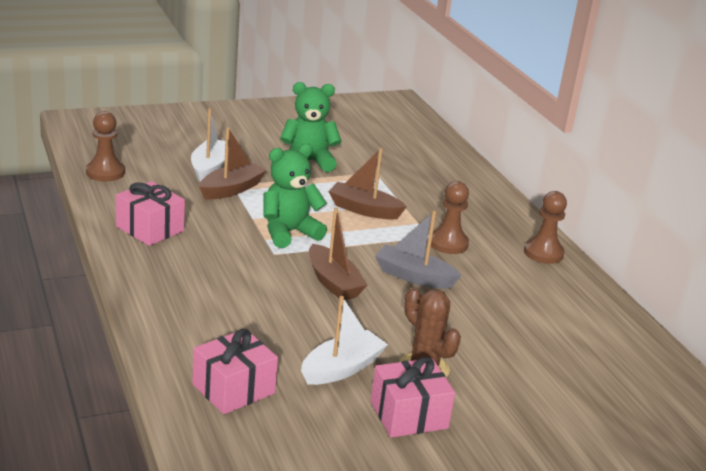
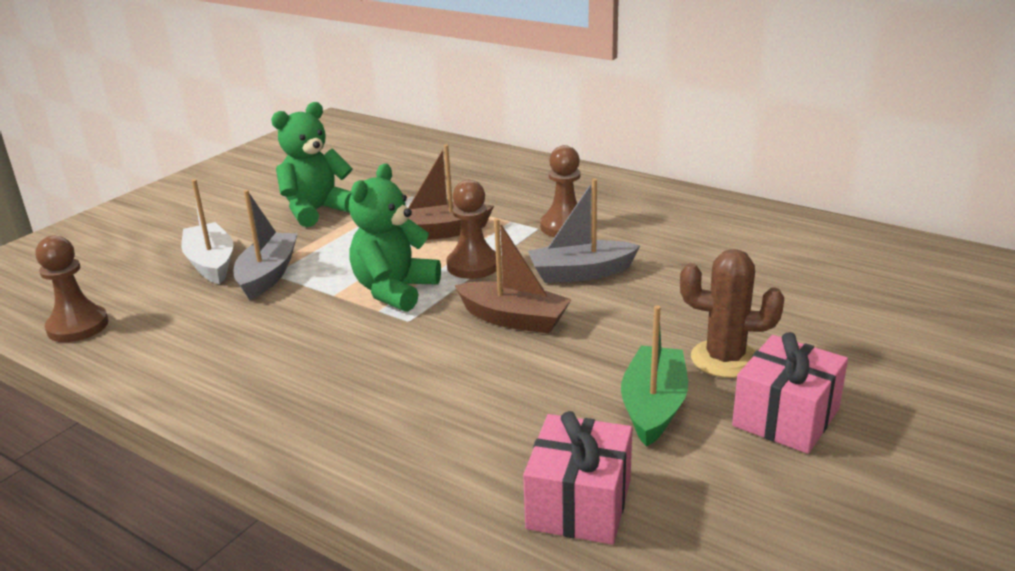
camera: 30 degrees left, 0 degrees up
pink gift [116,181,185,246] -> none
brown boat [199,127,267,200] -> grey boat [234,190,298,300]
white boat [301,296,388,385] -> green boat [621,305,688,447]
brown pawn [524,191,567,264] -> brown pawn moved to [446,180,497,279]

